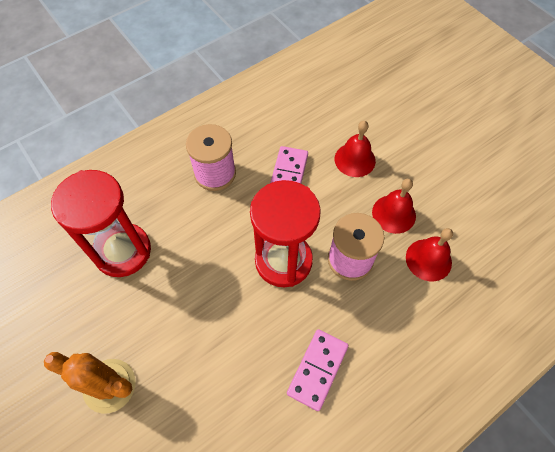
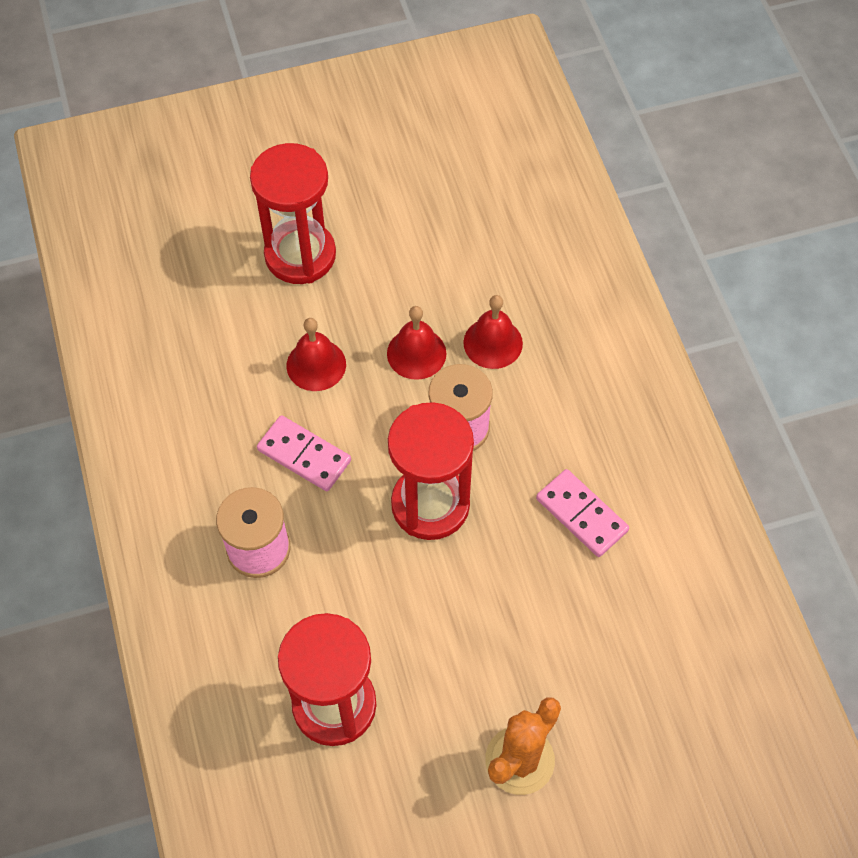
camera: 70 degrees left, 0 degrees up
none -> red hourglass [250,143,336,284]

